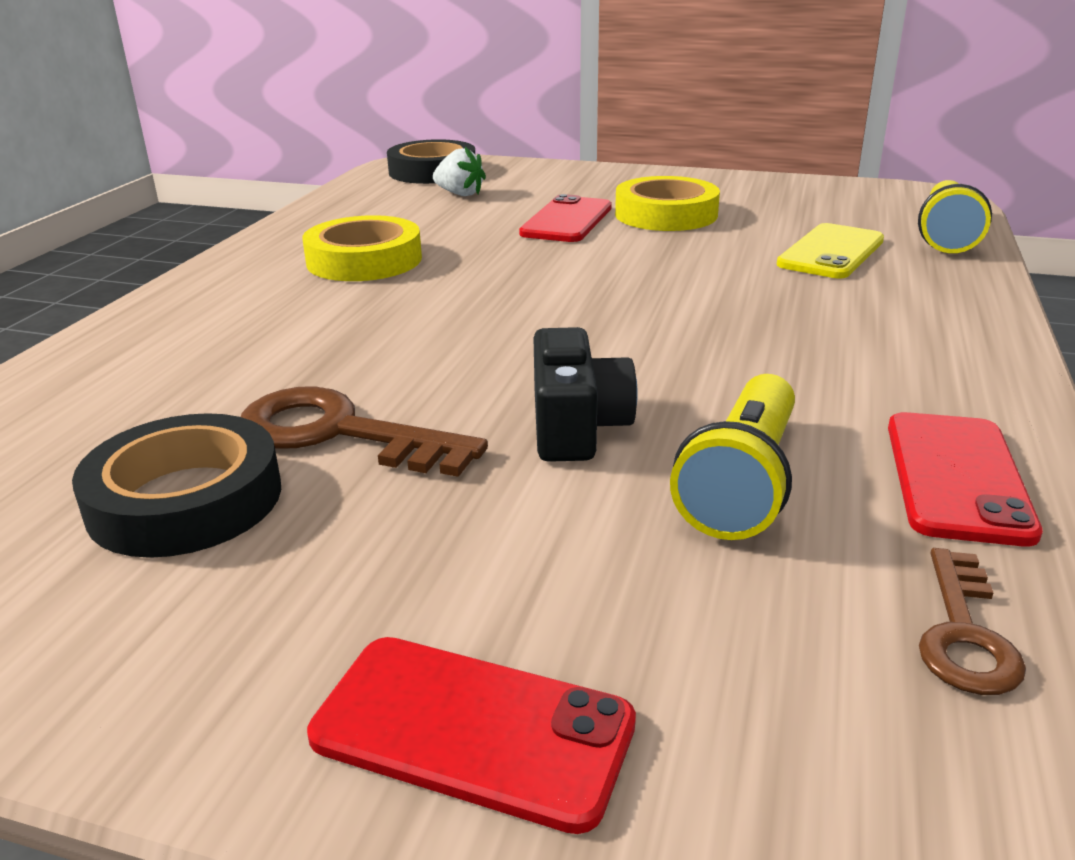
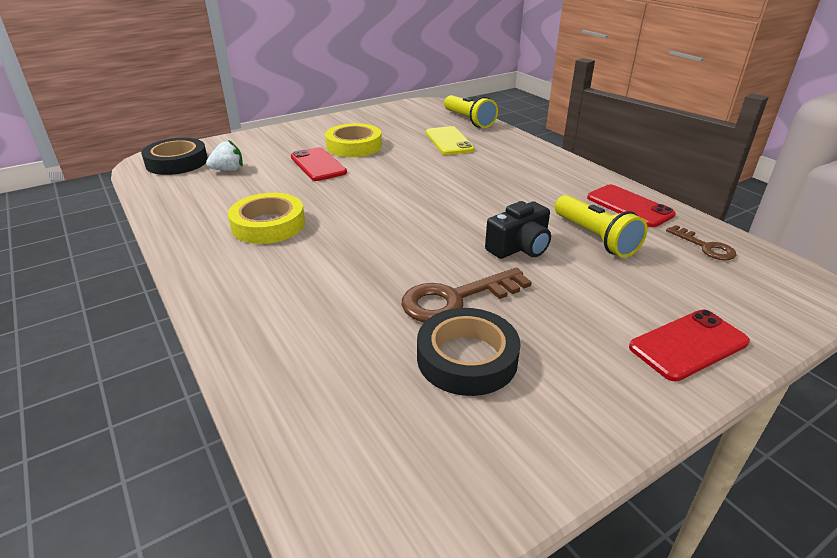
camera: 50 degrees left, 5 degrees up
black camera [533,327,638,462] -> black camera turned 105 degrees clockwise [485,201,551,259]

